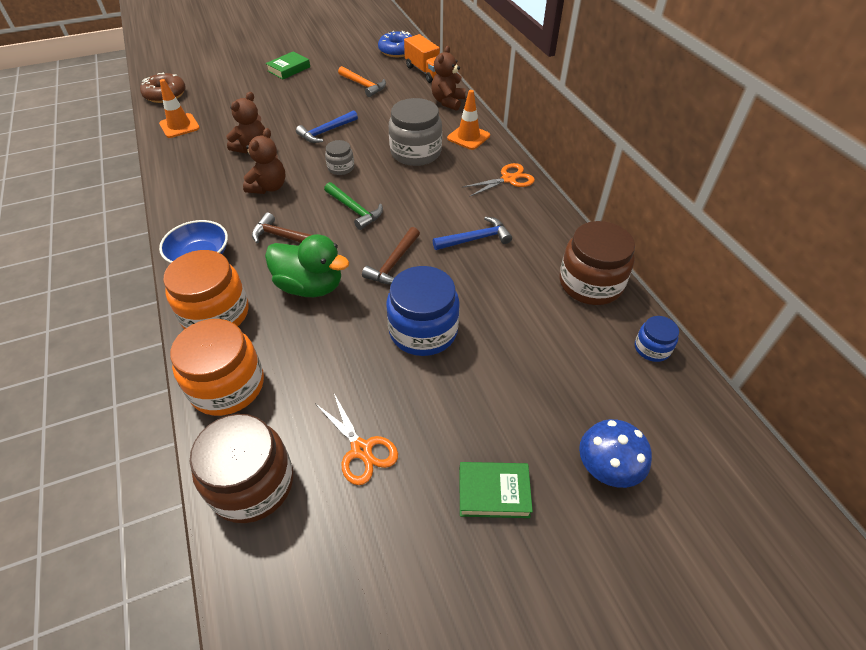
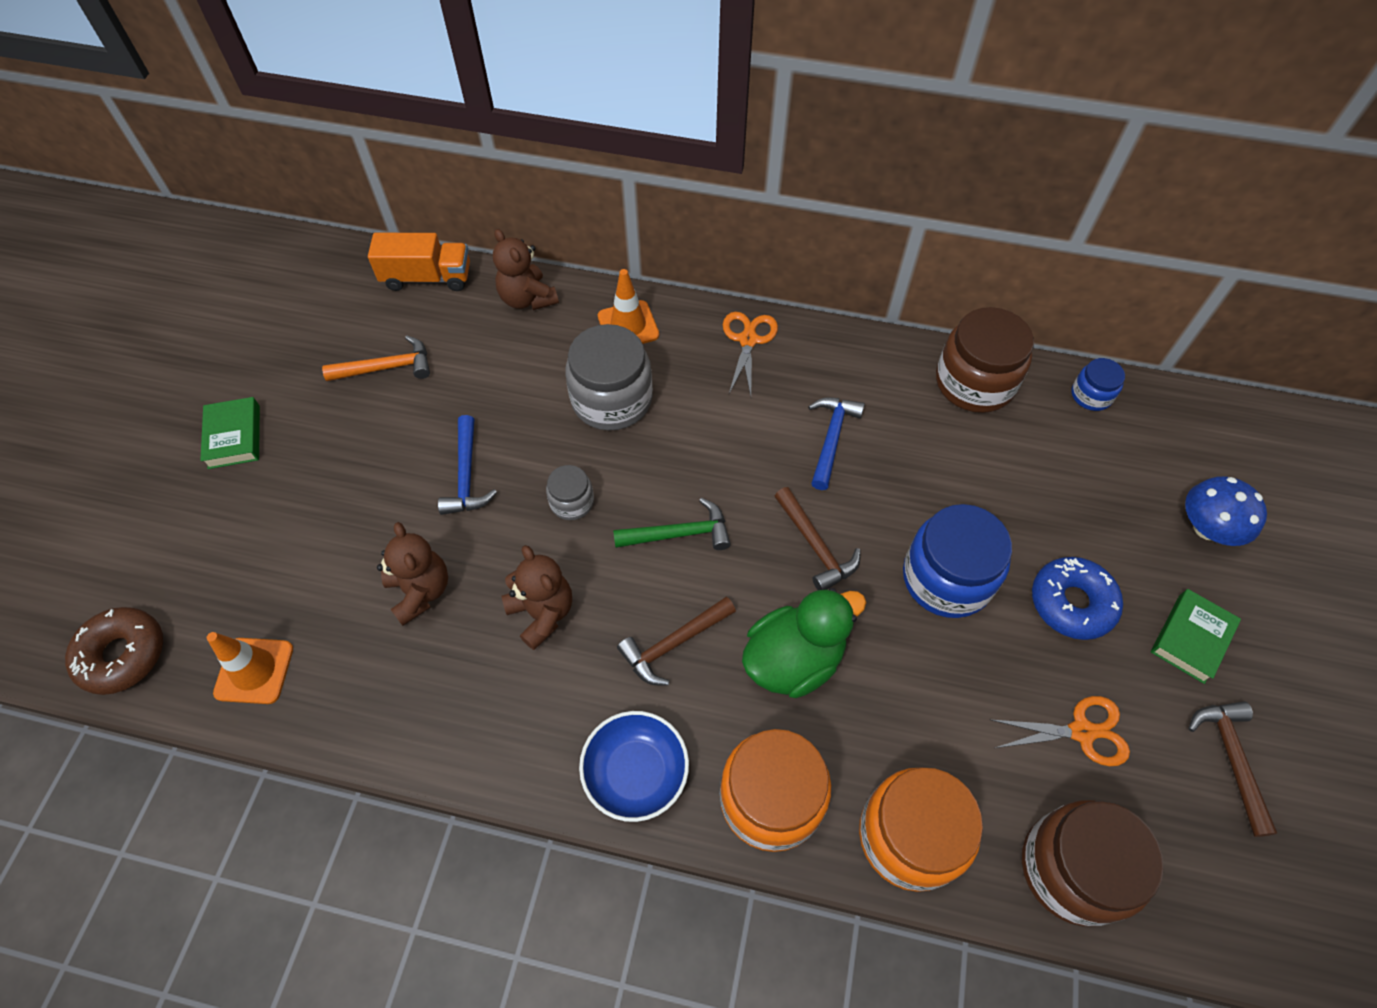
camera: 55 degrees left, 10 degrees up
blue donut [378,31,412,57] -> blue donut moved to [1032,557,1123,640]
none -> brown hammer [1188,701,1277,837]

